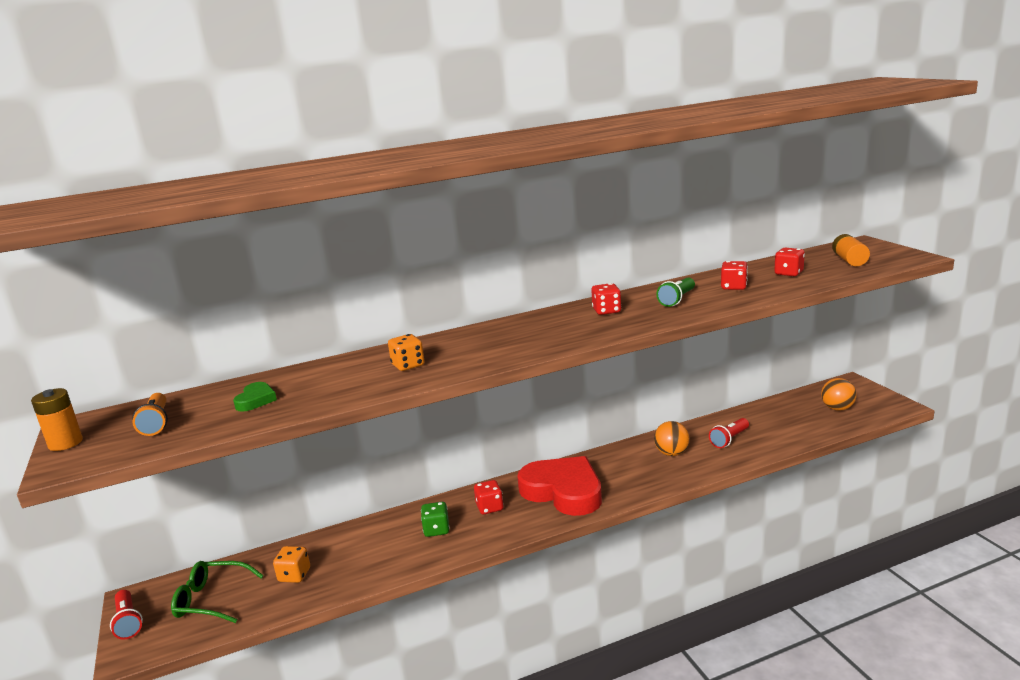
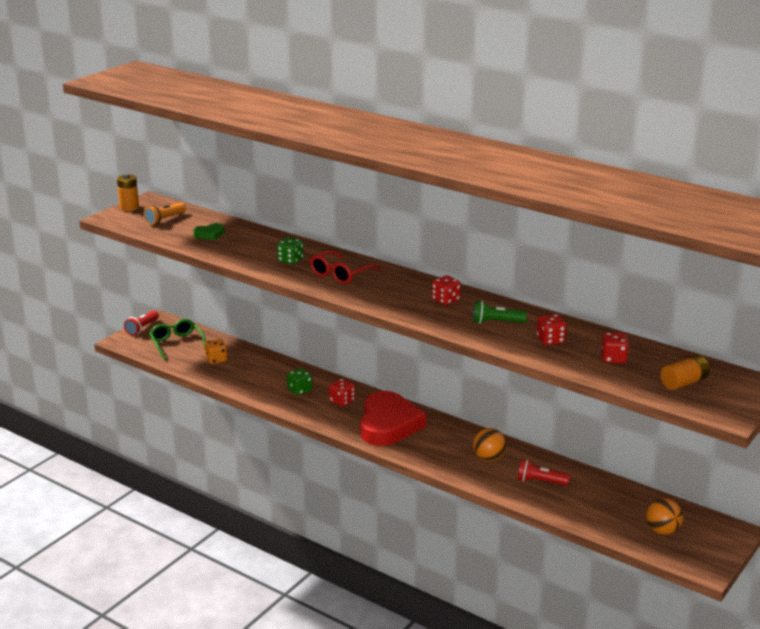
camera: 55 degrees right, 5 degrees up
orange dice [388,334,424,371] -> green dice [277,237,304,265]
none -> red glasses [310,250,380,284]

